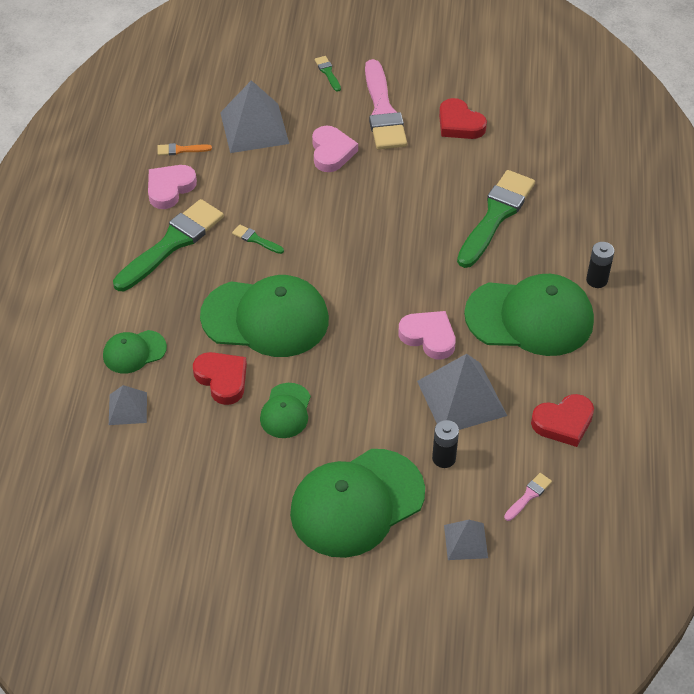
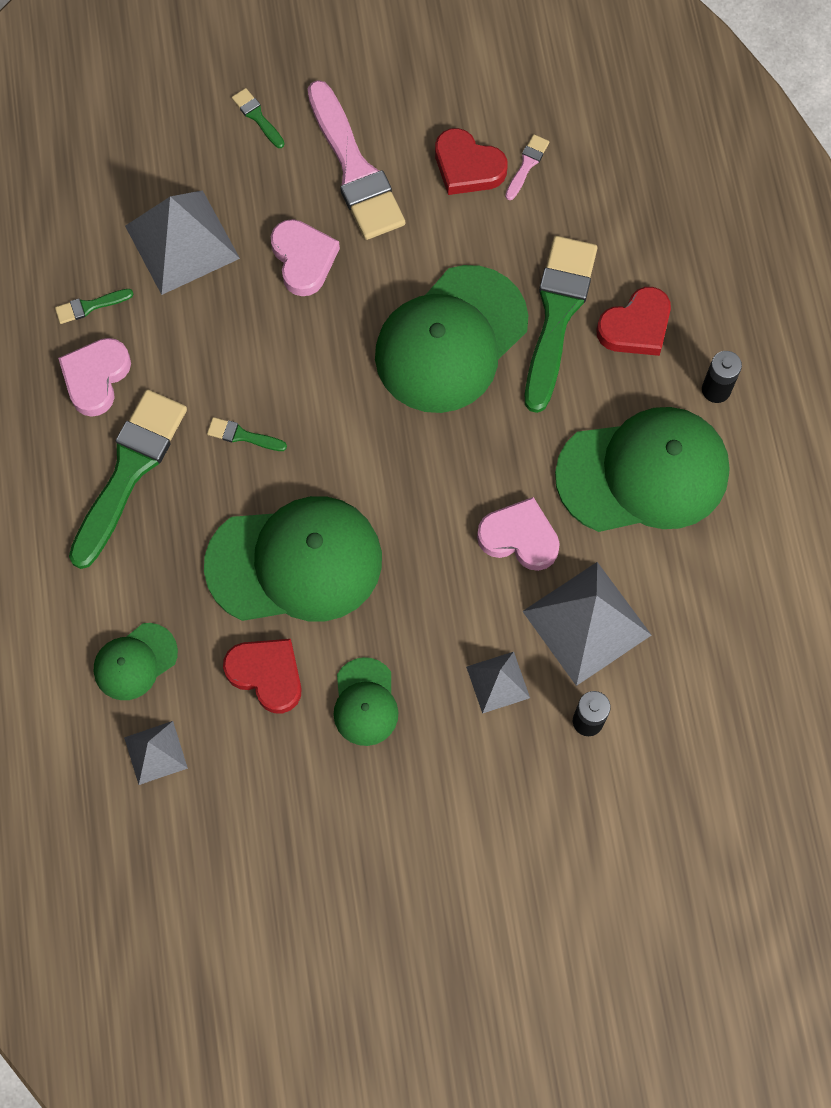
camera: 15 degrees left, 20 degrees up
orange brush [158,143,212,155] -> green brush [55,289,134,324]
green cap [290,449,425,558] -> green cap moved to [375,265,529,413]
grey pyramid [444,520,488,560] -> grey pyramid moved to [466,652,530,714]
pink brush [504,473,552,521] -> pink brush moved to [505,134,549,200]
red heart [531,394,594,447] -> red heart moved to [596,287,671,356]

